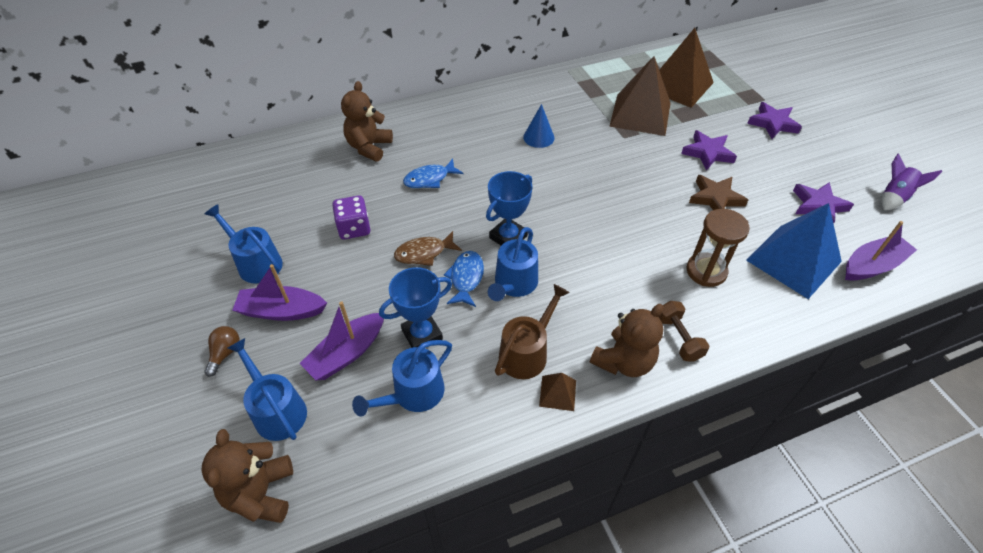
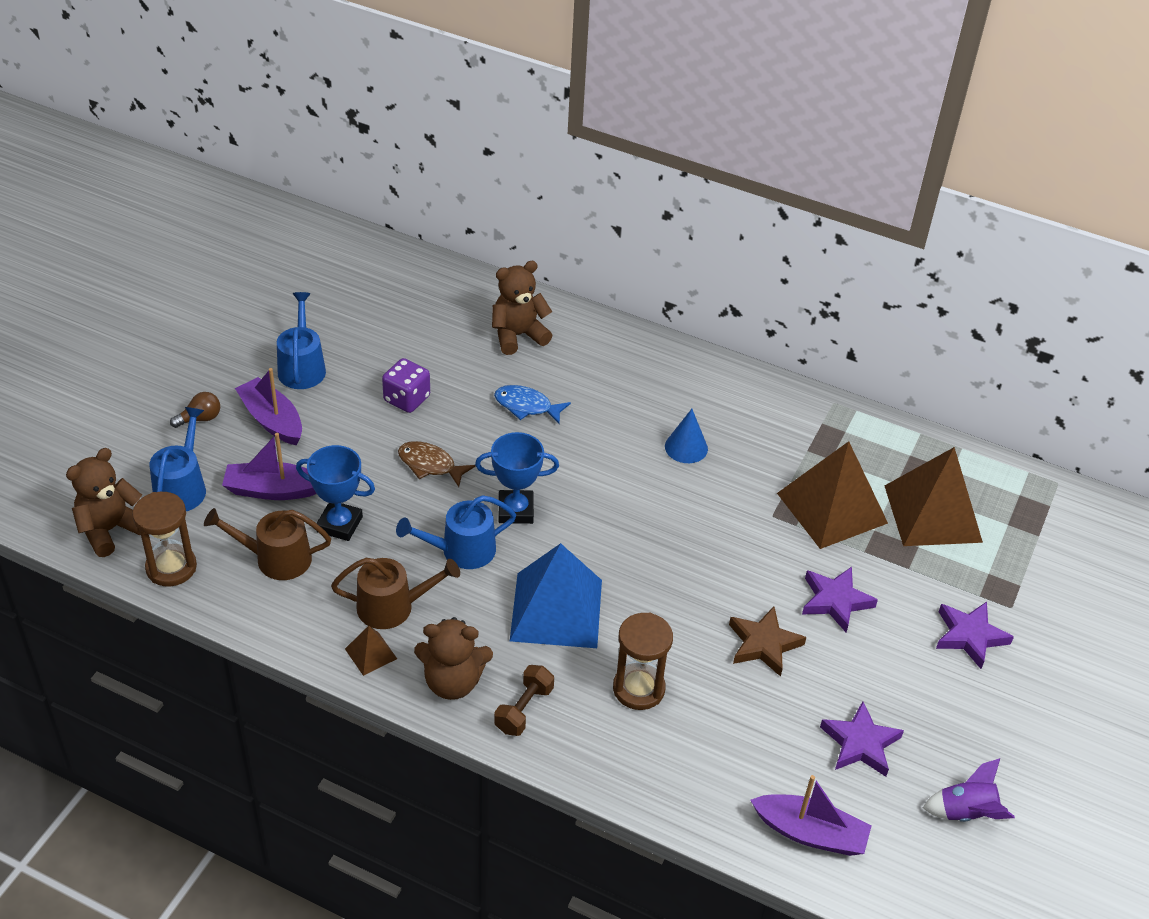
camera: 45 degrees right, 5 degrees down
blue watering can [352,340,452,417] -> brown watering can [204,508,331,580]
blue fish [444,251,484,307] -> none
blue pyramid [746,203,842,299] -> blue pyramid moved to [510,543,602,648]
none -> brown hourglass [132,492,197,586]

